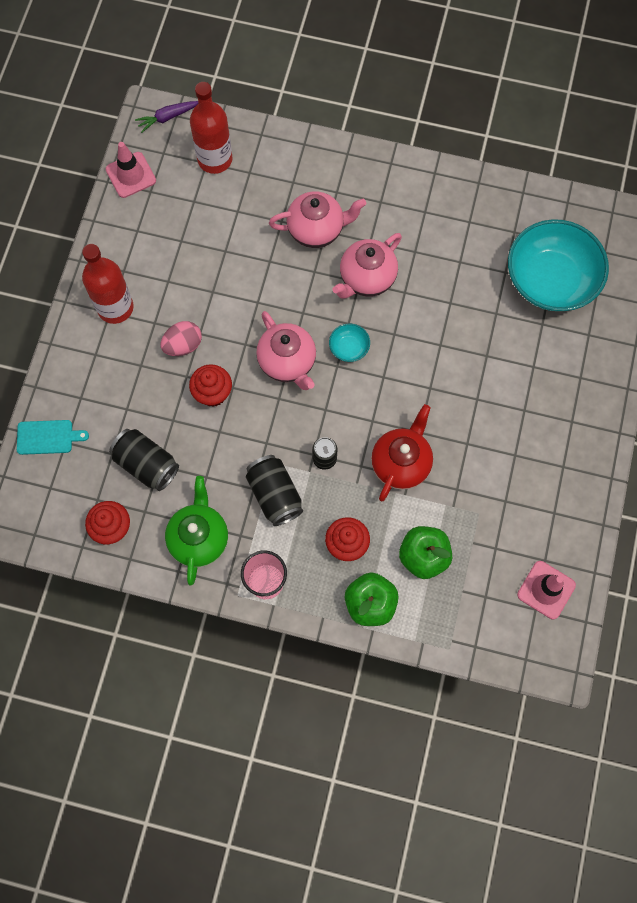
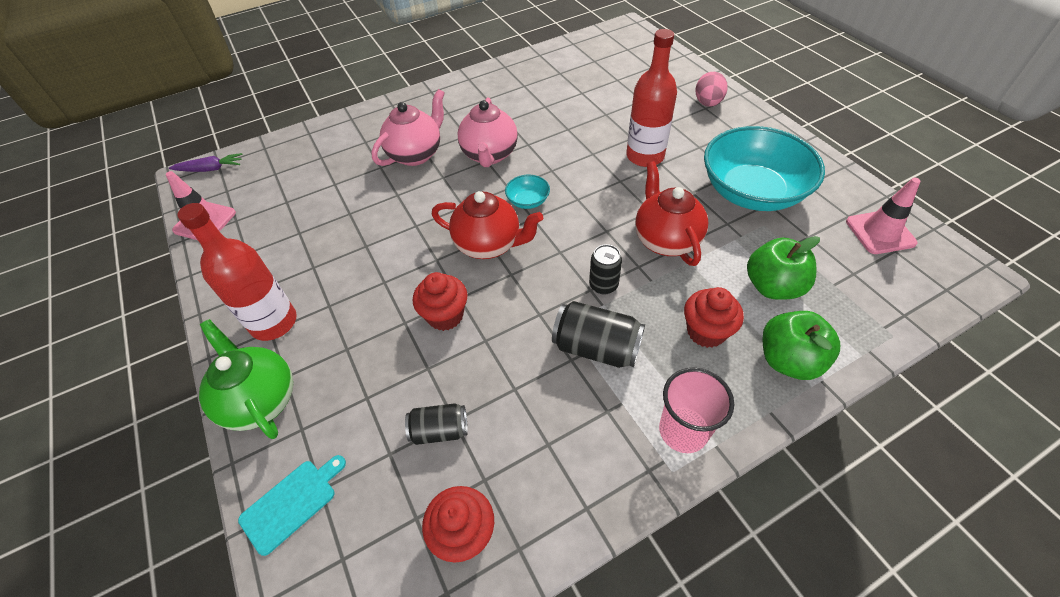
camera: 40 degrees left, 20 degrees down
black can [109,429,179,491] -> black can [405,403,468,445], size x0.63
purple carrot [135,101,198,133] -> purple carrot turned 120 degrees counterclockwise [169,153,243,172]
pink egg [161,321,202,356] -> pink egg moved to [695,72,728,107]
green teapot [165,476,228,585] -> green teapot moved to [199,319,293,439]
red bottle [190,82,233,174] -> red bottle moved to [626,29,677,167]
pink teapot [256,311,316,390] -> red teapot [432,191,543,259]
turquoise bowl [508,219,609,311] -> turquoise bowl moved to [704,126,825,211]

